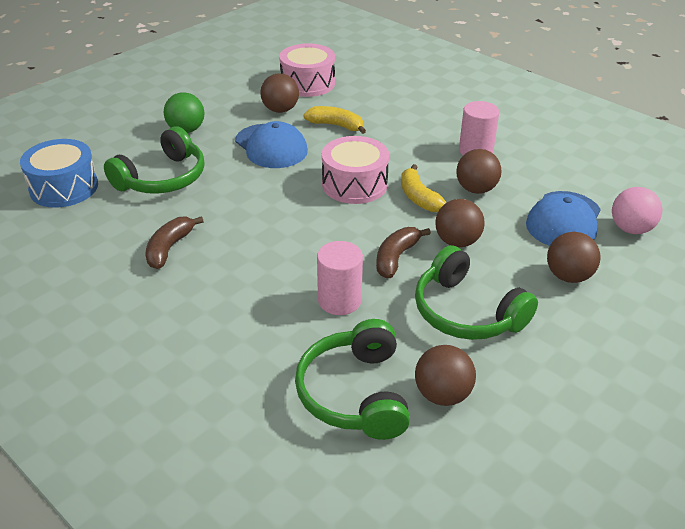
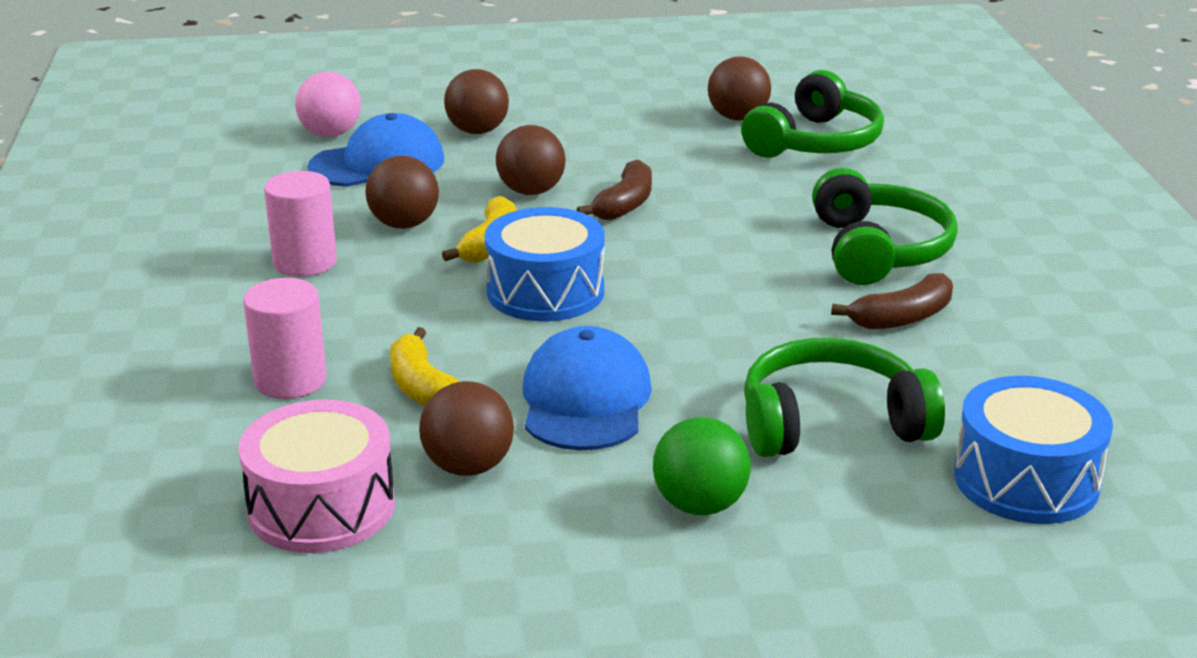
camera: 140 degrees left, 10 degrees down
pink cylinder [317,241,363,315] -> pink cylinder moved to [243,278,326,399]
pink drum [322,136,389,204] -> blue drum [485,207,604,321]
brown banana [376,227,431,278] -> brown banana turned 45 degrees counterclockwise [576,159,652,220]
green headphones [415,245,538,340] -> green headphones moved to [812,168,958,285]

